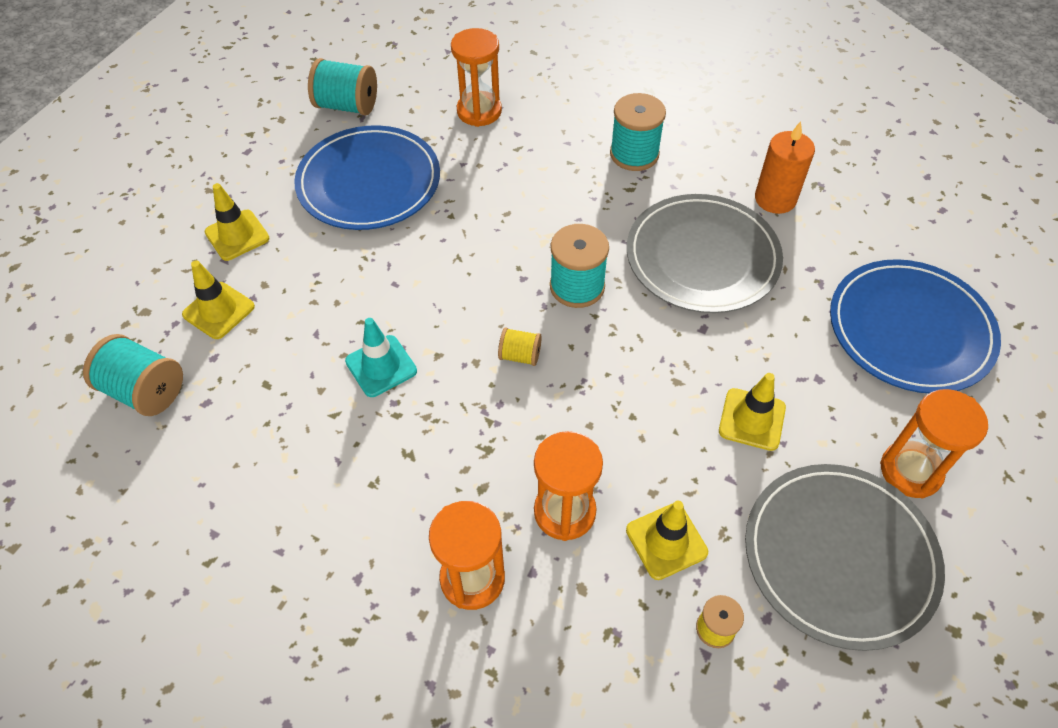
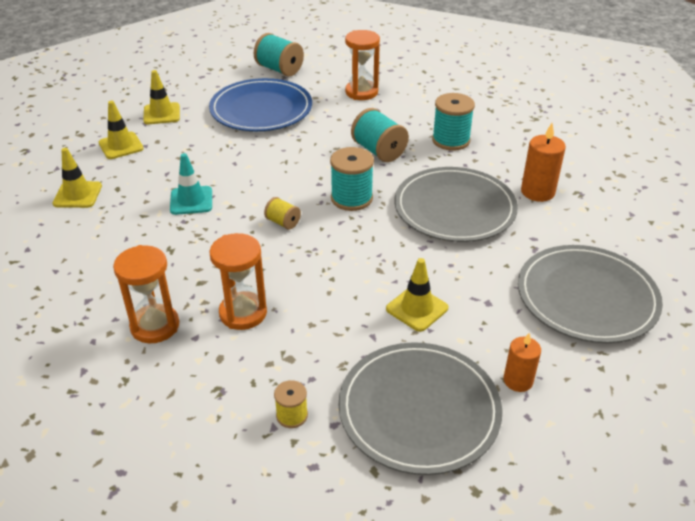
camera: 25 degrees right, 15 degrees down
turquoise spool [83,334,183,416] -> turquoise spool moved to [351,108,409,162]
yellow traffic cone [626,501,708,580] -> yellow traffic cone moved to [52,148,102,208]
blue plate [830,259,1001,393] -> grey plate [518,245,663,343]
orange hourglass [880,389,988,498] -> orange candle [504,333,541,392]

